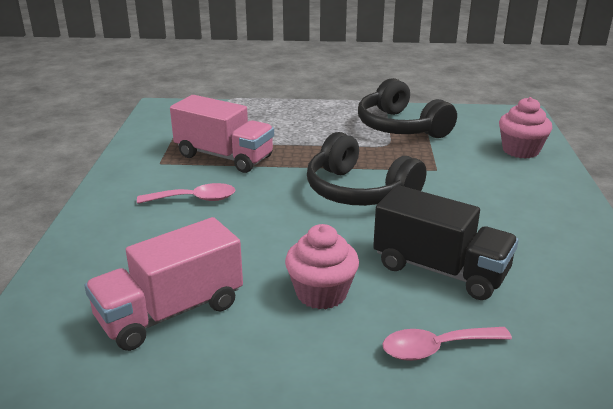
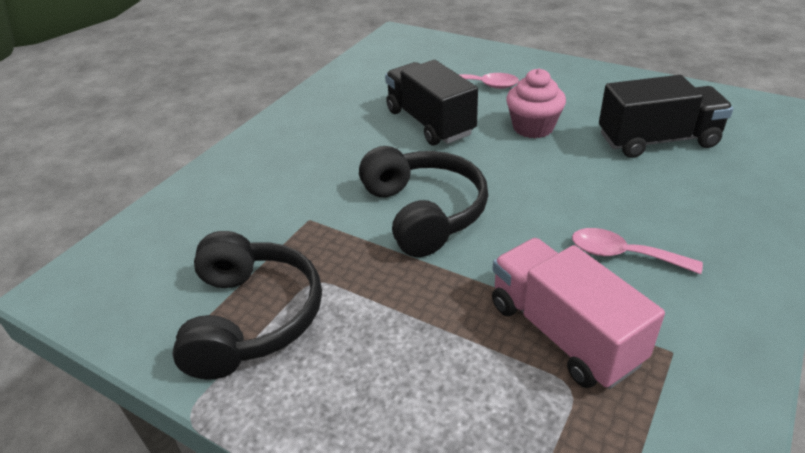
camera: 150 degrees left, 10 degrees up
pink truck [85,217,243,351] -> black truck [599,75,733,158]
pink cupcake [499,97,552,159] -> none

